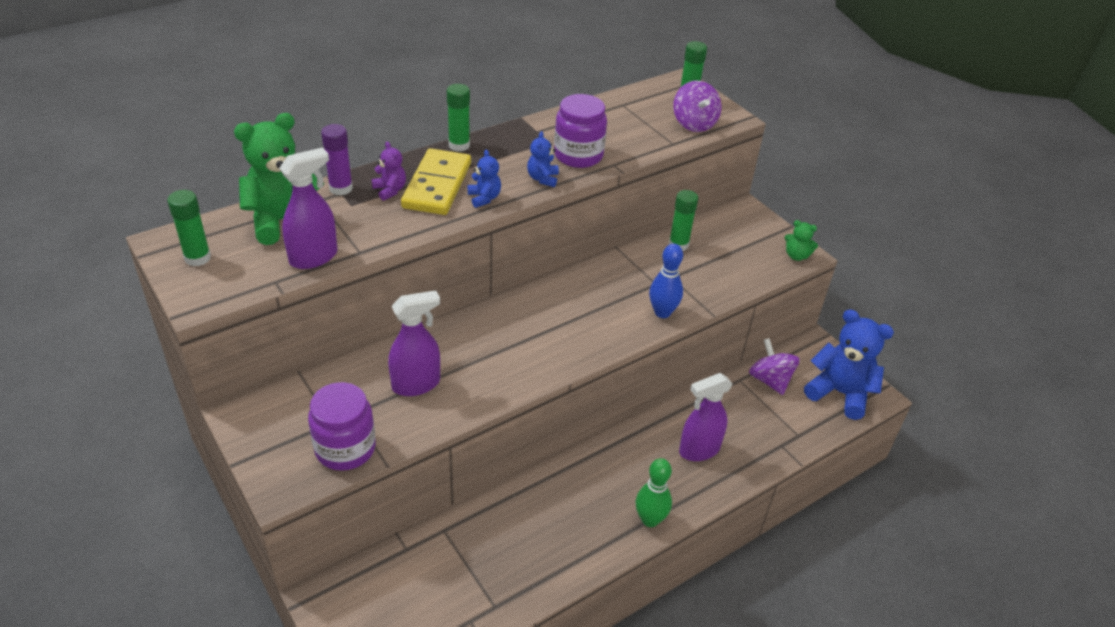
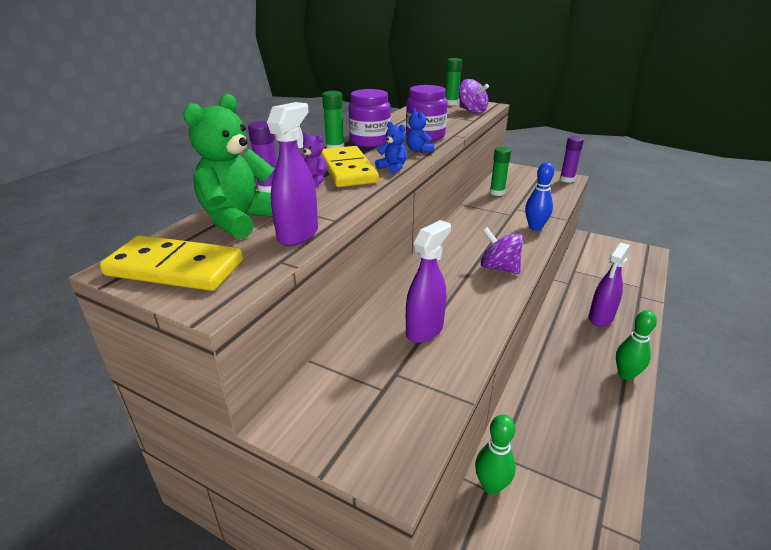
camera: 25 degrees left, 10 degrees down
green glue stick [167,190,211,266] -> yellow domino [100,235,243,291]
purple jar [308,382,376,471] -> purple jar moved to [348,89,391,147]
purple spinning top [749,338,800,395] -> purple spinning top moved to [480,228,523,274]
green teddy bear [785,220,818,261] -> purple glue stick [560,136,584,183]
blue teddy bear [804,309,894,420] -> none
none -> green bowling pin [475,414,516,495]

